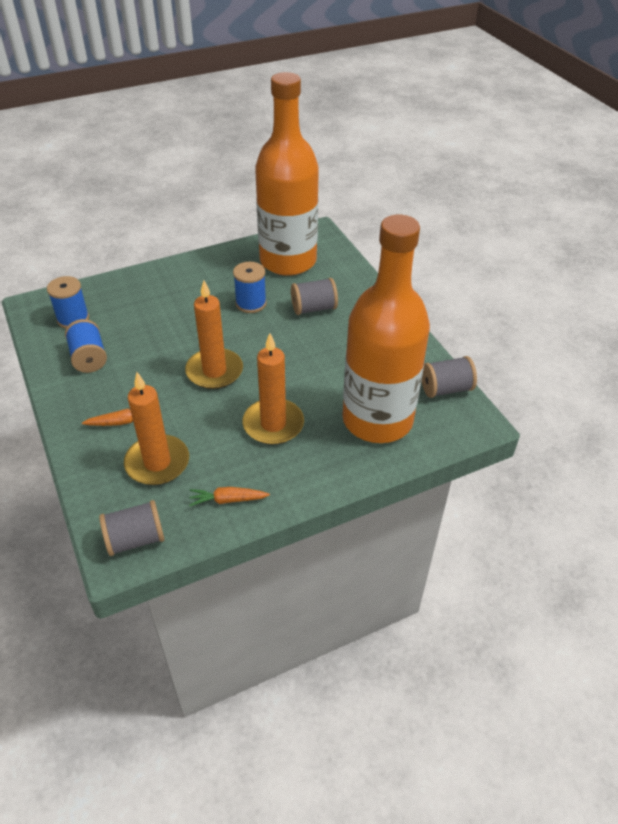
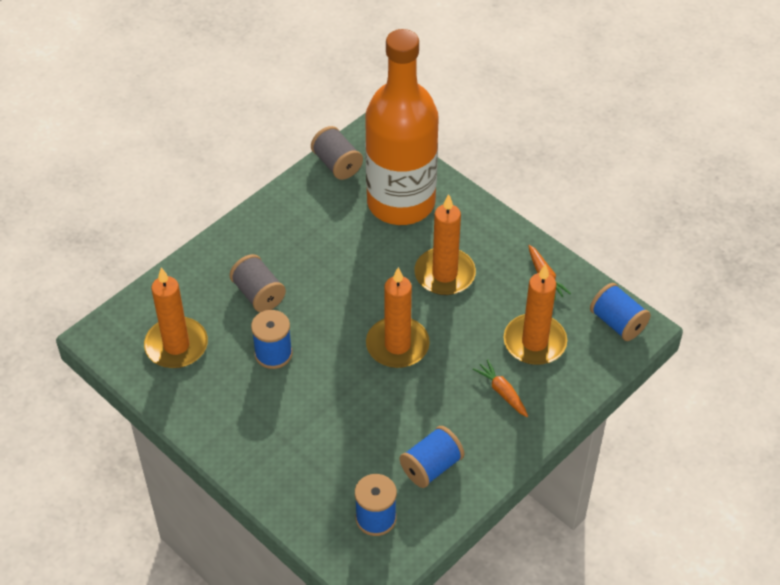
camera: 110 degrees left, 5 degrees up
grey spool [99,500,165,556] -> blue spool [590,283,651,341]
orange bottle [255,72,319,276] -> orange candle [144,268,208,368]

